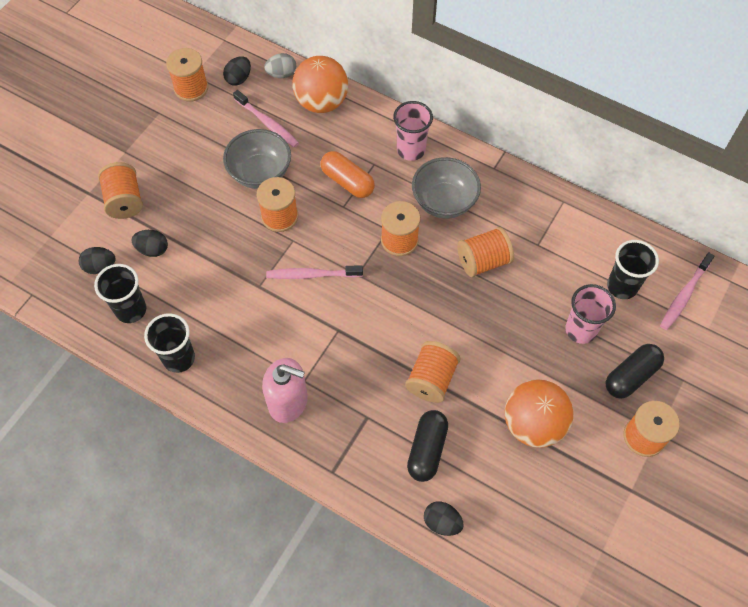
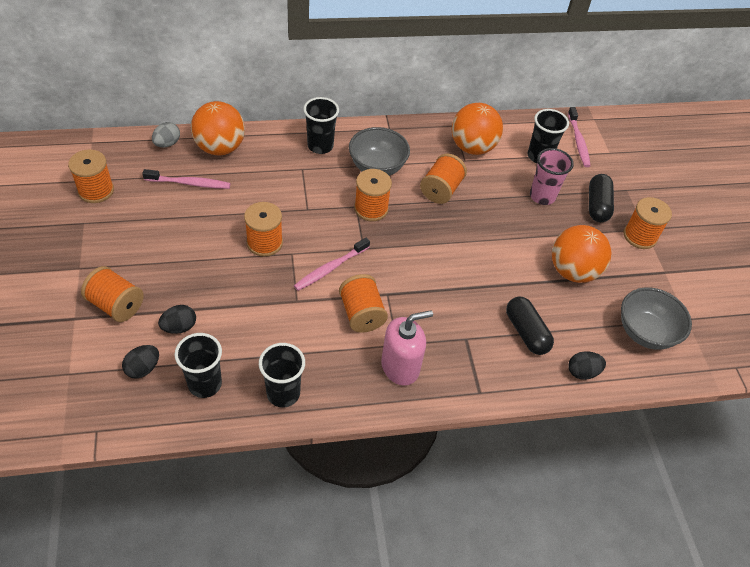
camera: 45 degrees left, 10 degrees down
black egg [223,56,251,86] -> none
grey bowl [223,129,291,189] -> grey bowl moved to [621,287,692,350]
orange capsule [321,151,375,198] -> none
pink cup [393,101,433,161] -> black cup [303,97,339,154]
orange spool [405,341,460,403] -> orange spool moved to [339,274,388,333]
none -> orange ball [451,103,503,155]

